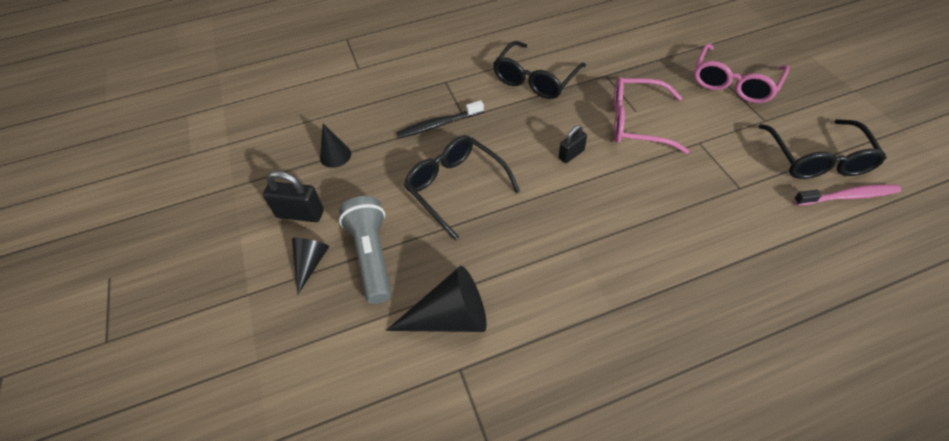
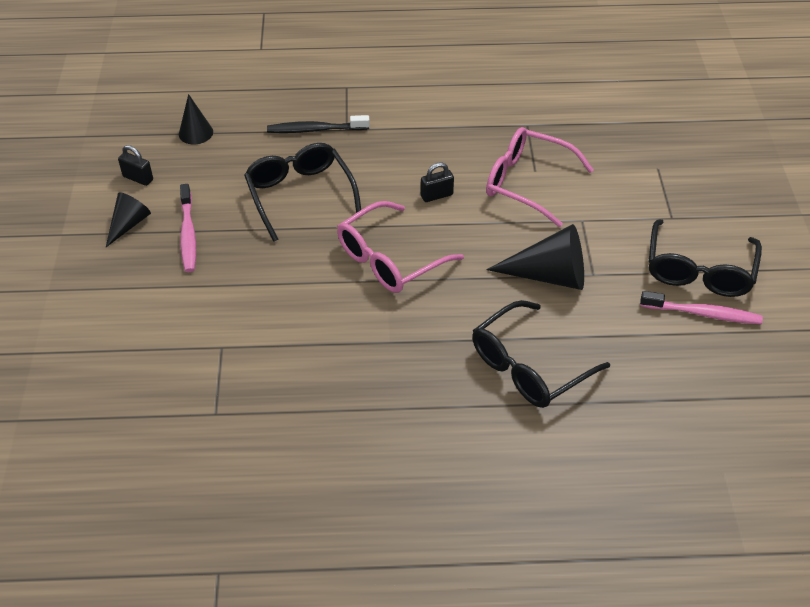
camera: 15 degrees right, 5 degrees down
black padlock [263,171,324,222] -> black padlock [118,145,153,186], size x0.63
grey flashlight [339,196,392,304] -> pink toothbrush [180,184,196,272]
black cone [386,266,487,332] -> black cone moved to [486,224,584,290]
black glasses [493,41,586,99] -> black glasses moved to [472,300,610,408]
pink glasses [694,43,789,103] -> pink glasses moved to [337,201,464,293]

